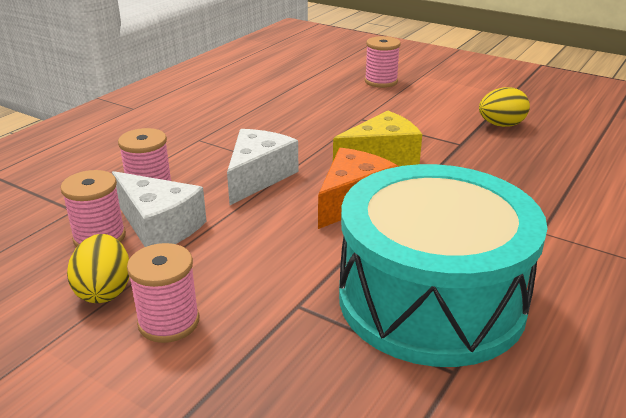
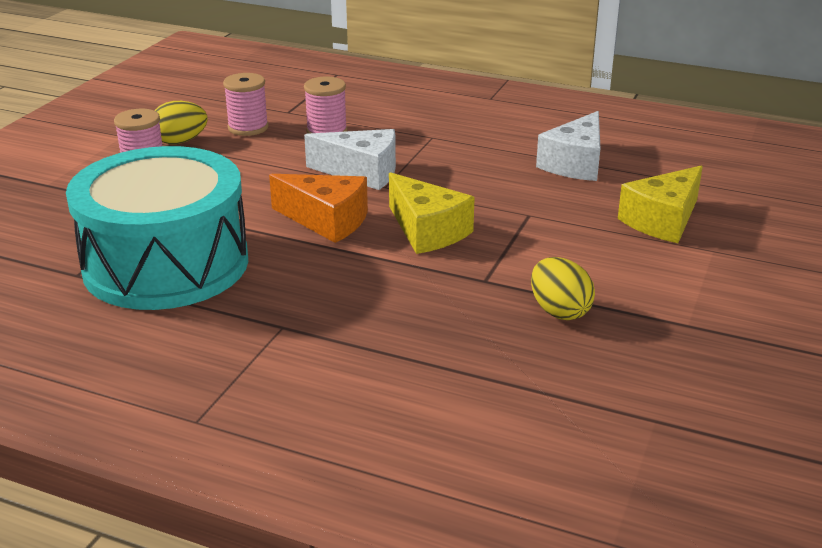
camera: 80 degrees right, 0 degrees up
white cheese [112,171,206,247] -> white cheese moved to [536,111,600,181]
pink spool [365,36,401,88] -> yellow cheese [618,165,703,243]

